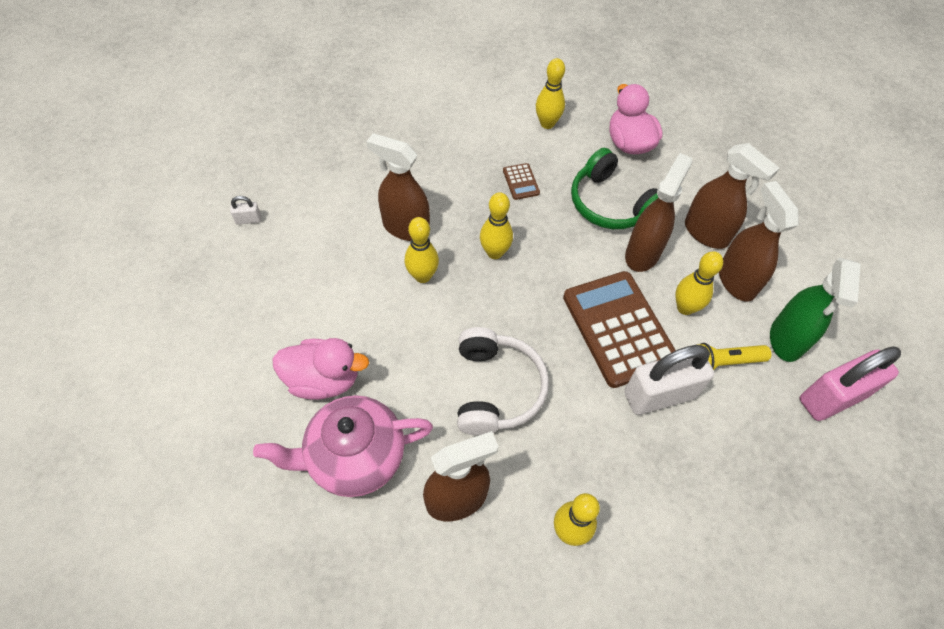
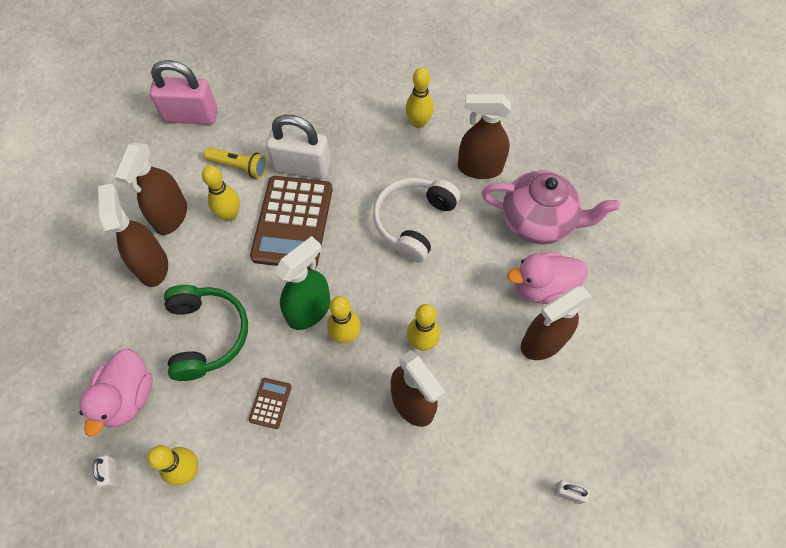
camera: 150 degrees left, 5 degrees up
pink duck [272,338,369,400] -> pink duck turned 45 degrees counterclockwise [507,252,588,304]
brown spray bottle [625,153,693,272] -> brown spray bottle moved to [521,286,592,360]
green spray bottle [770,258,860,362] -> green spray bottle moved to [274,236,330,330]
none -> white padlock [93,455,118,489]

